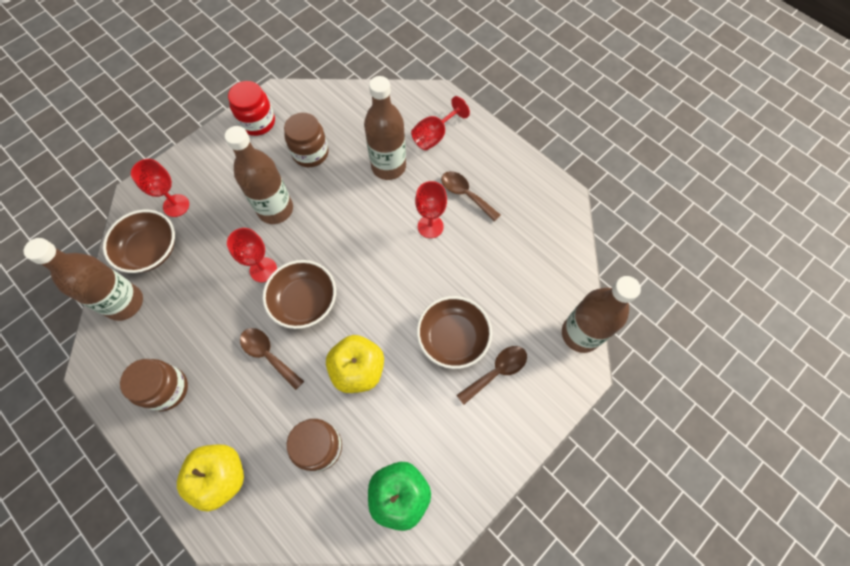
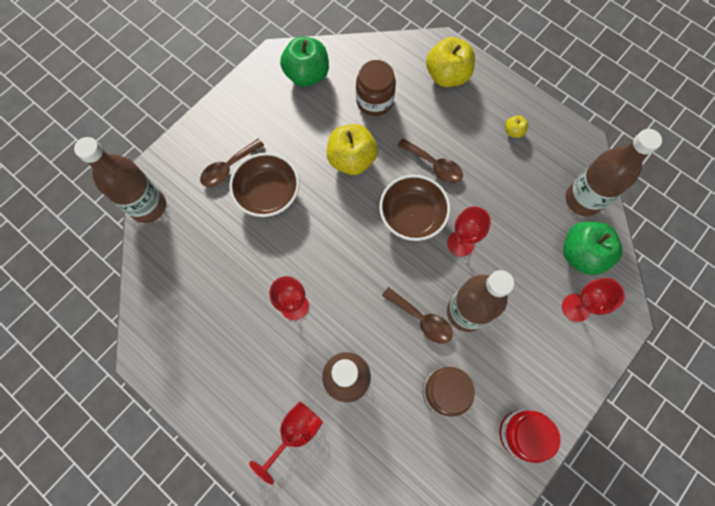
camera: 175 degrees right, 5 degrees up
brown bowl [103,210,175,273] -> green apple [563,222,622,275]
brown jar [120,359,188,411] -> yellow apple [505,115,528,138]
brown spoon [441,171,501,222] -> brown spoon moved to [382,287,453,344]

